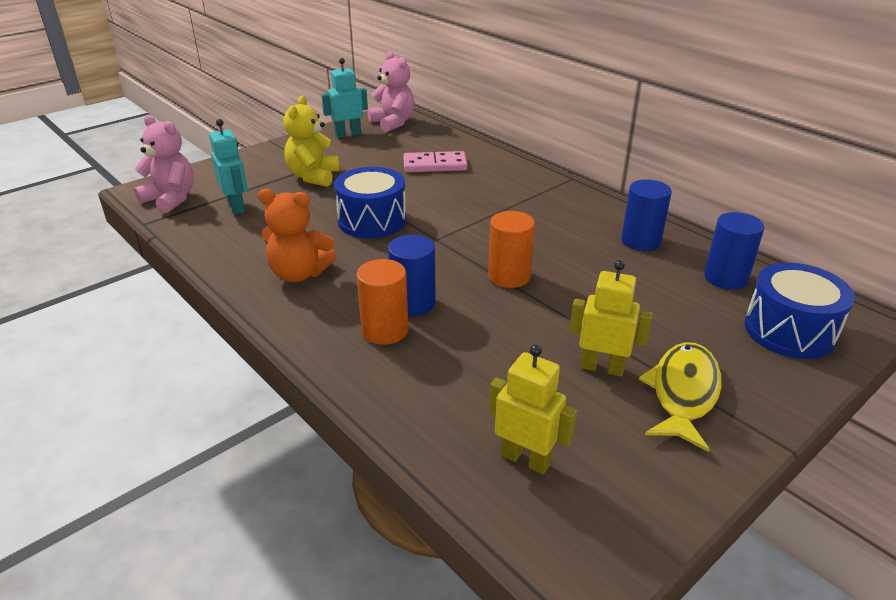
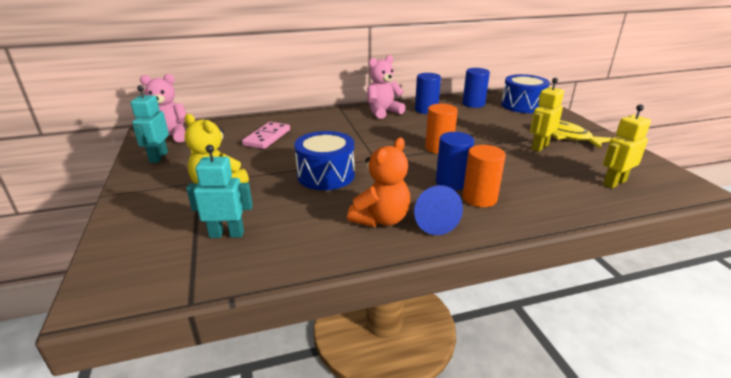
camera: 65 degrees left, 5 degrees down
pink teddy bear [134,115,194,213] -> pink teddy bear moved to [367,55,406,119]
none -> blue cone [414,185,463,235]

